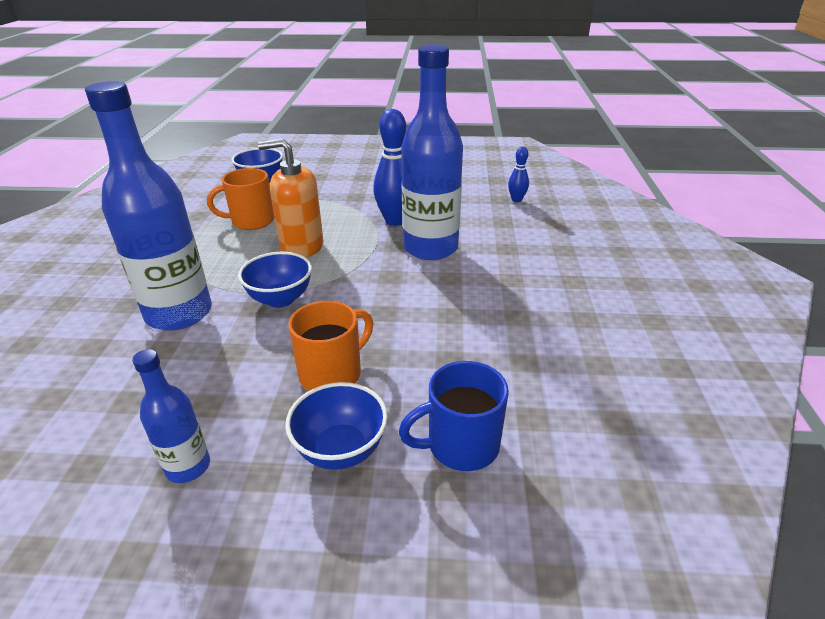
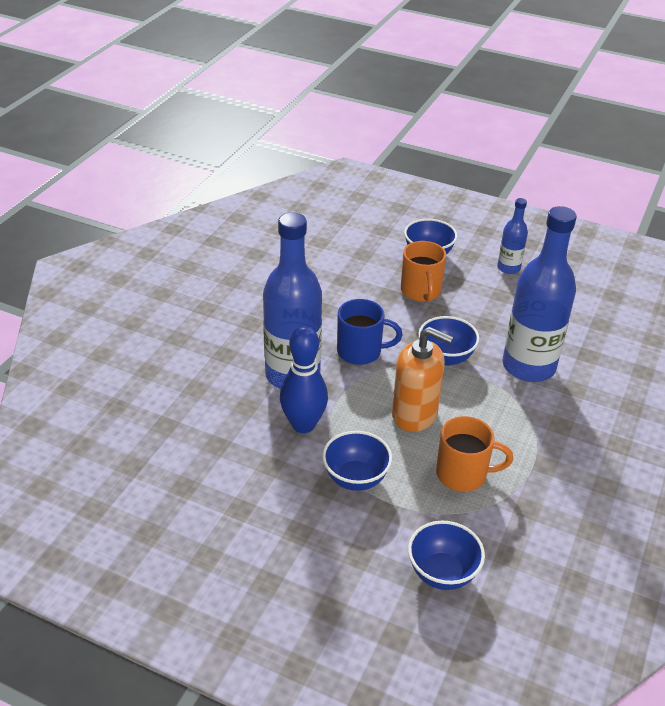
camera: 160 degrees left, 5 degrees up
orange mug [288,301,374,391] -> orange mug turned 75 degrees counterclockwise [401,241,446,302]
blue mug [399,361,509,471] -> blue mug moved to [337,299,403,365]
blue bowling pin [508,147,529,202] -> none
none -> blue bowl [322,431,392,491]

